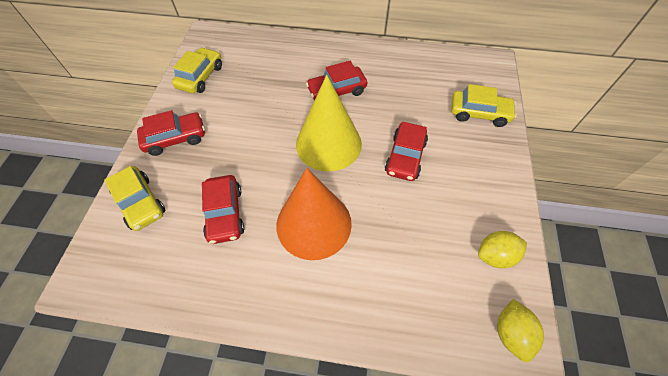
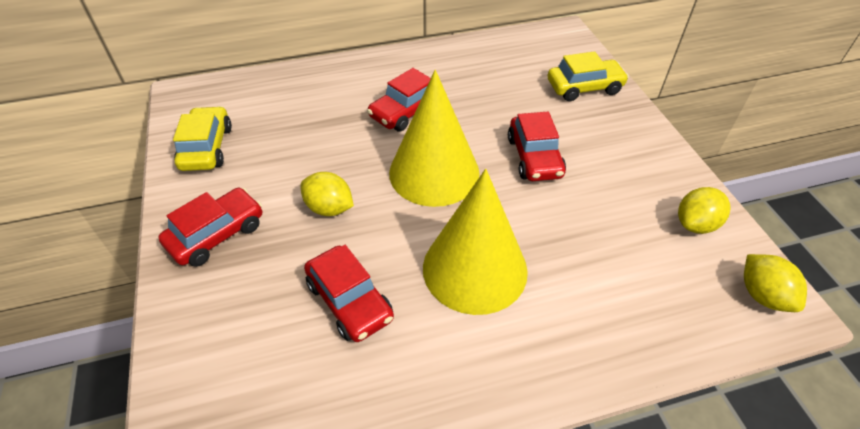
camera: 25 degrees left, 10 degrees down
yellow car [104,166,165,231] -> none
orange cone [276,168,352,260] -> yellow cone [423,169,528,315]
none -> yellow lemon [300,172,354,216]

